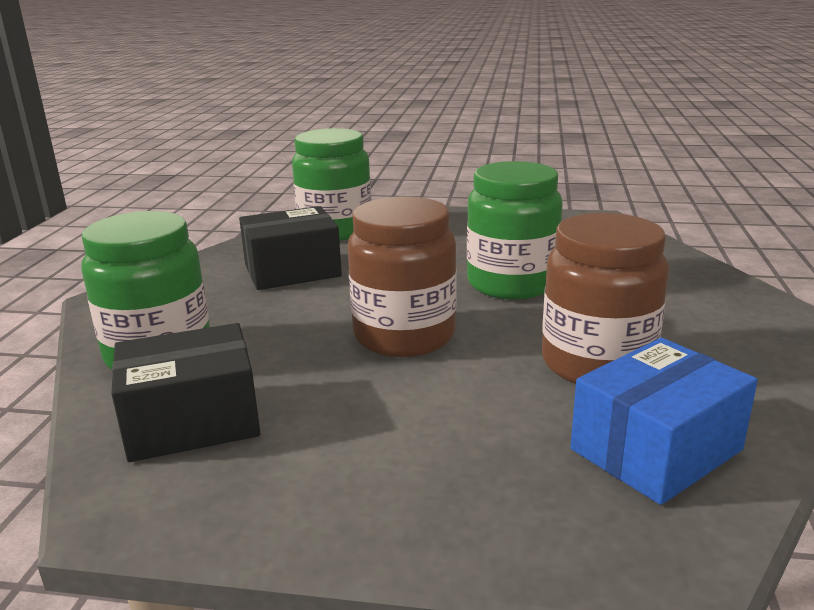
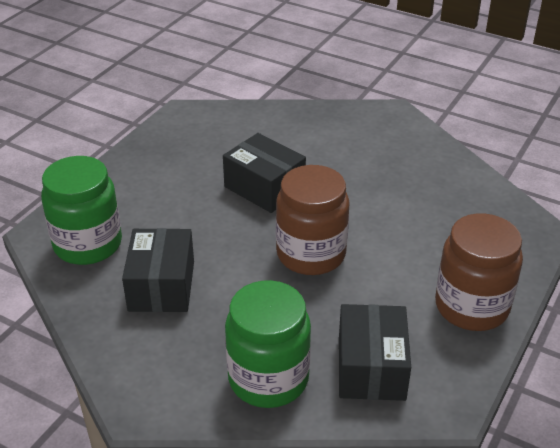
camera: 70 degrees left, 15 degrees up
green jar [467,161,563,300] -> black box [223,133,306,213]
brown jar [542,213,669,384] -> brown jar moved to [435,213,523,331]
blue box [571,338,758,505] -> none

